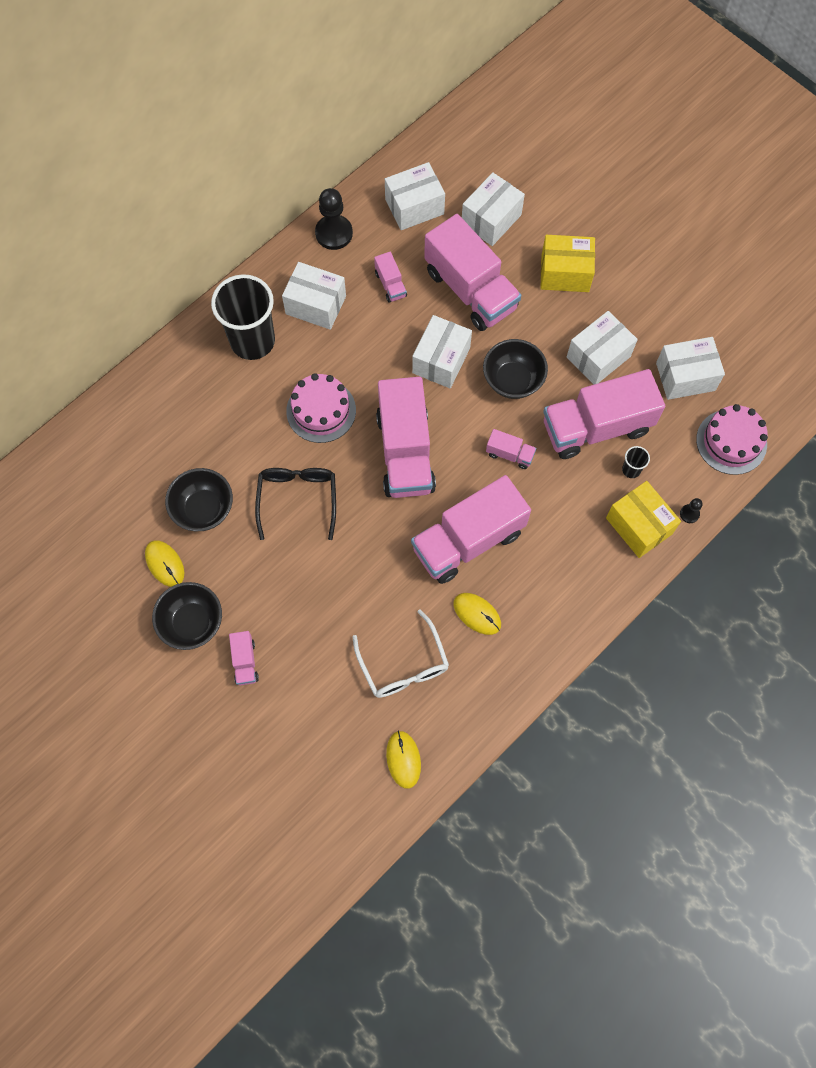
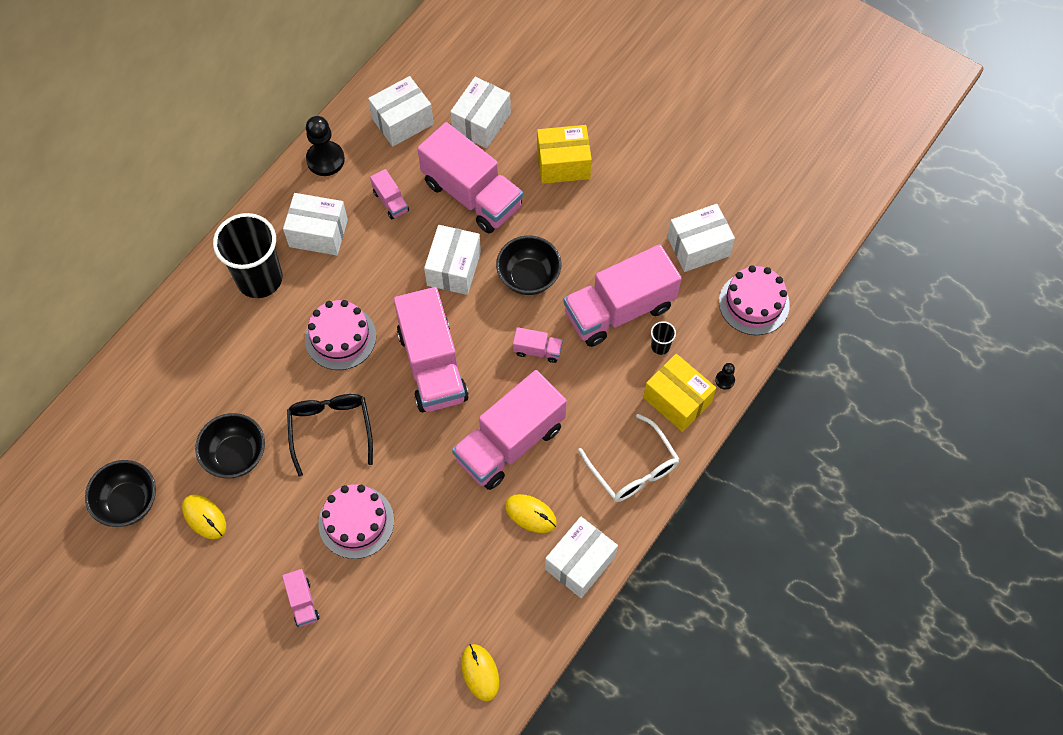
camera: 10 degrees left, 5 degrees down
black bowl [152,582,222,650] -> black bowl moved to [85,460,156,527]
white glasses [352,610,449,698] -> white glasses moved to [578,414,679,502]
white box [567,311,638,384] -> white box moved to [545,517,618,598]
none -> pink cake [318,484,394,559]

